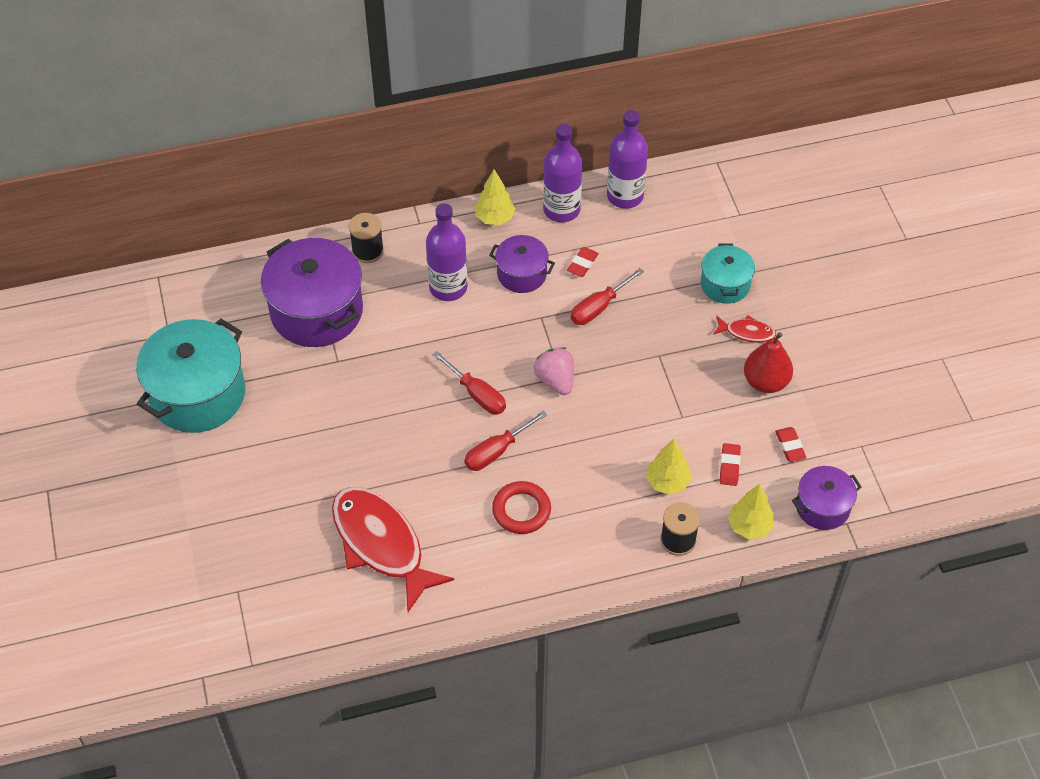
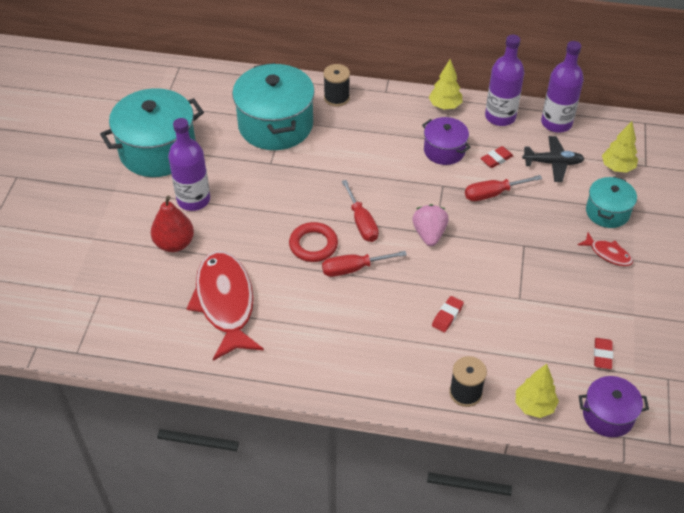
camera: 25 degrees right, 5 degrees down
purple pot [261,238,363,347] -> turquoise pot [232,63,315,150]
purple bottle [426,203,467,301] -> purple bottle moved to [168,118,210,211]
red ring [492,481,551,534] -> red ring moved to [289,222,338,262]
yellow tree [646,439,692,495] -> yellow tree moved to [602,121,638,173]
red eraser [720,443,741,486] -> red eraser moved to [432,296,464,332]
red pear [744,332,793,393] -> red pear moved to [151,196,194,252]
none -> black plane [522,136,584,182]

